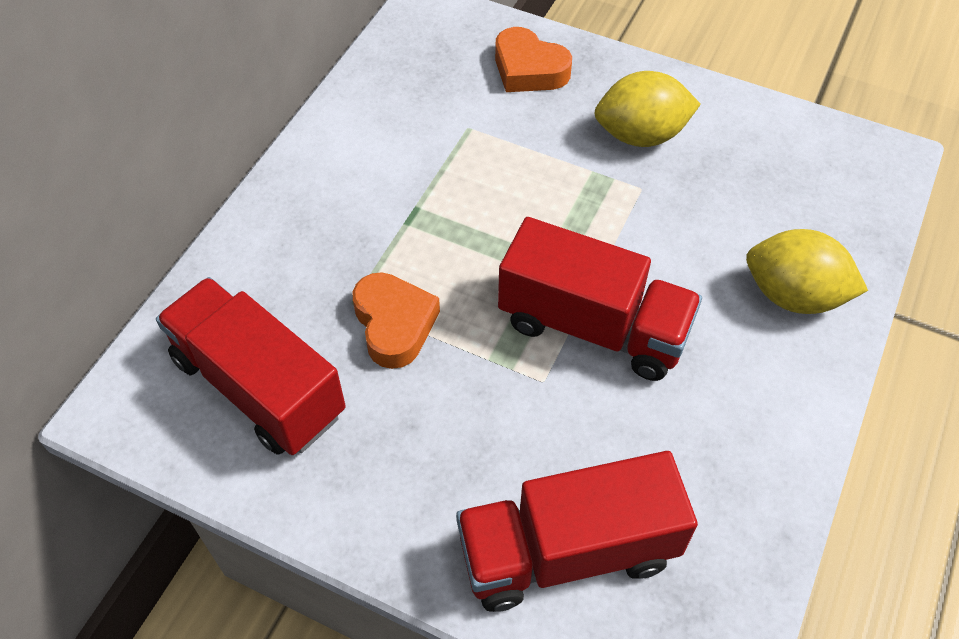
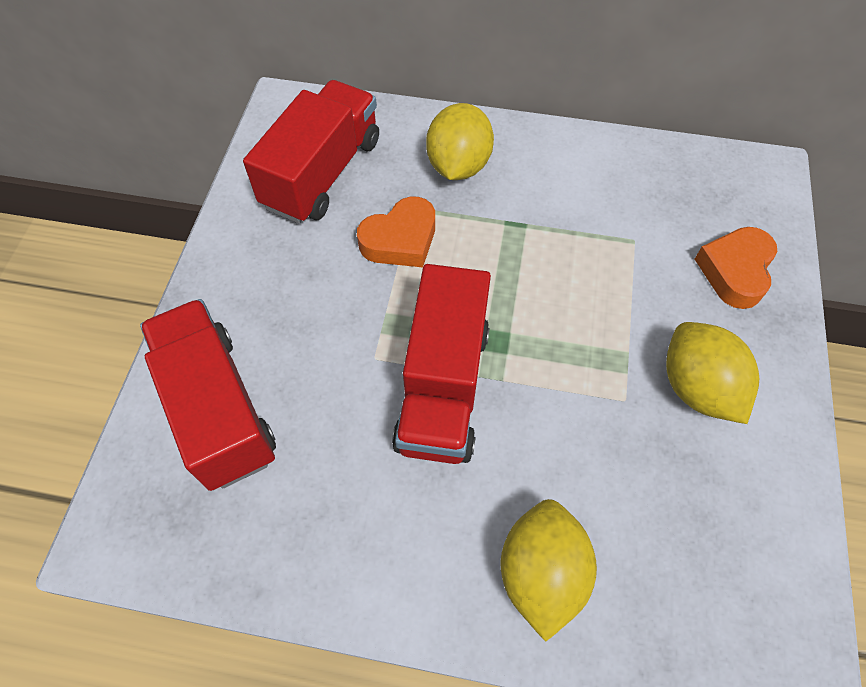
camera: 75 degrees right, 5 degrees up
none -> yellow lemon [426,103,494,180]

